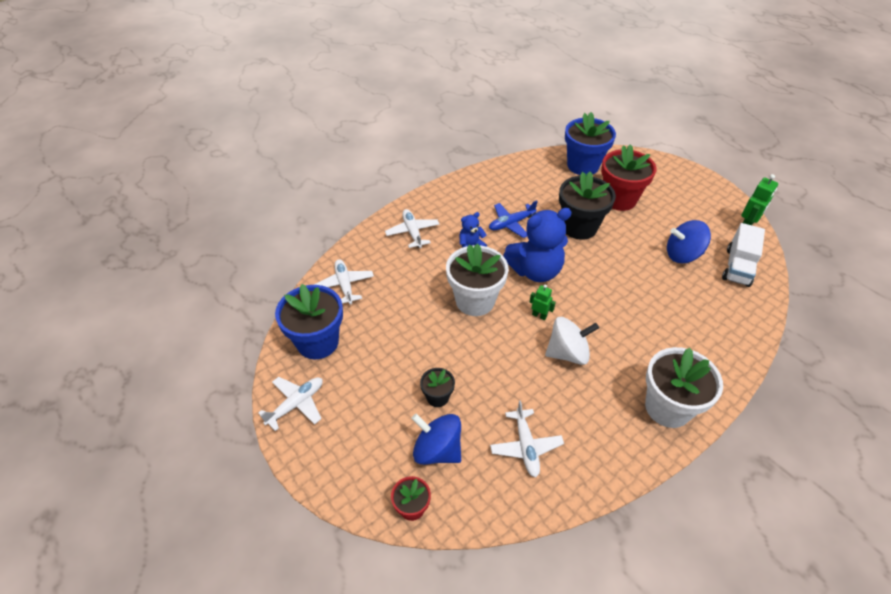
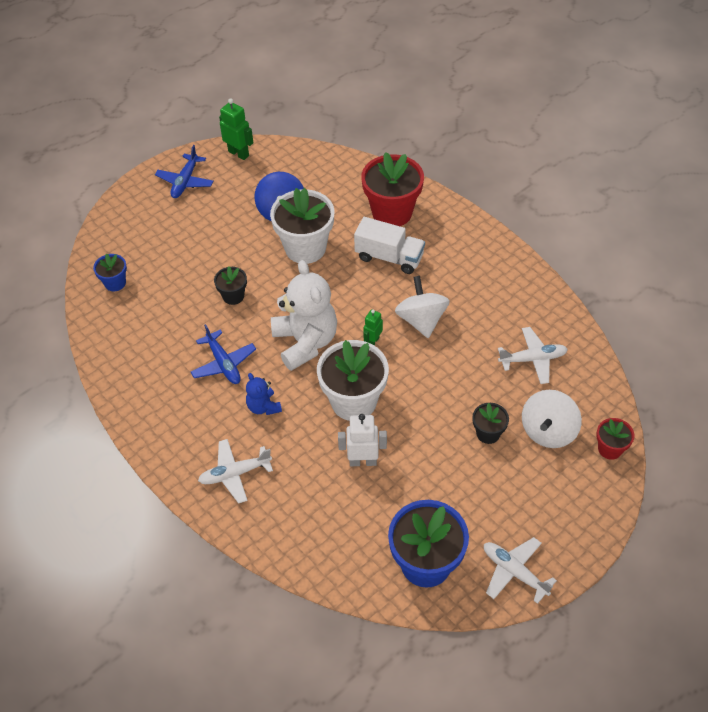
camera: 90 degrees left, 5 degrees up
white plane [314,259,374,304] -> none
blue spinning top [411,413,461,465] -> white spinning top [522,390,582,448]
blue teddy bear [503,208,572,282] -> white teddy bear [271,260,337,371]
black flower pot [559,172,616,240] -> black flower pot [214,266,247,305], size x0.50
blue flower pot [565,112,616,175] -> blue flower pot [93,253,127,292], size x0.50
red flower pot [601,144,657,211] -> red flower pot moved to [361,152,424,226]
white flower pot [645,347,723,428] -> white flower pot moved to [270,188,334,264]
white truck [722,223,765,287] -> white truck moved to [354,217,425,274]
none -> blue plane [155,145,214,198]
none -> white robot [338,414,387,466]

